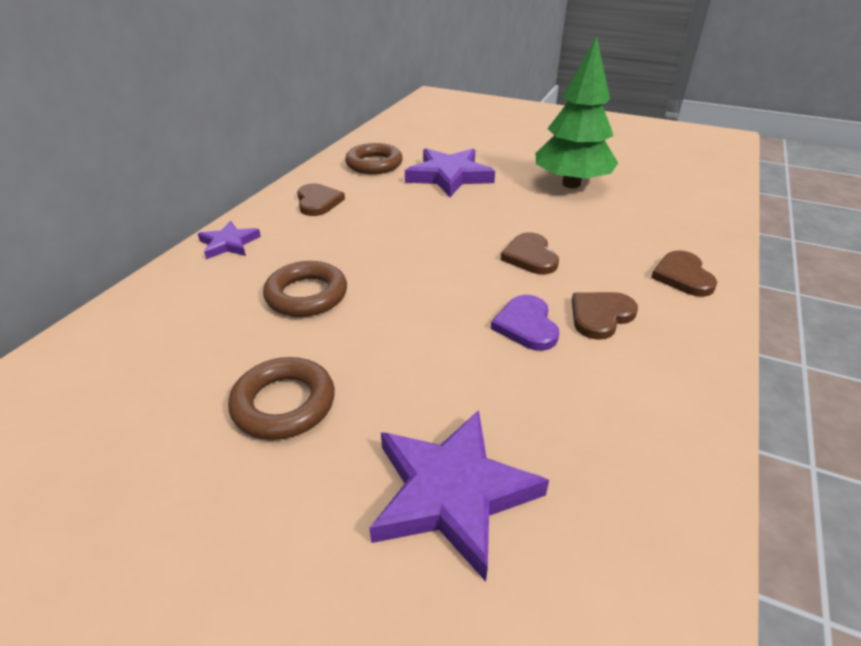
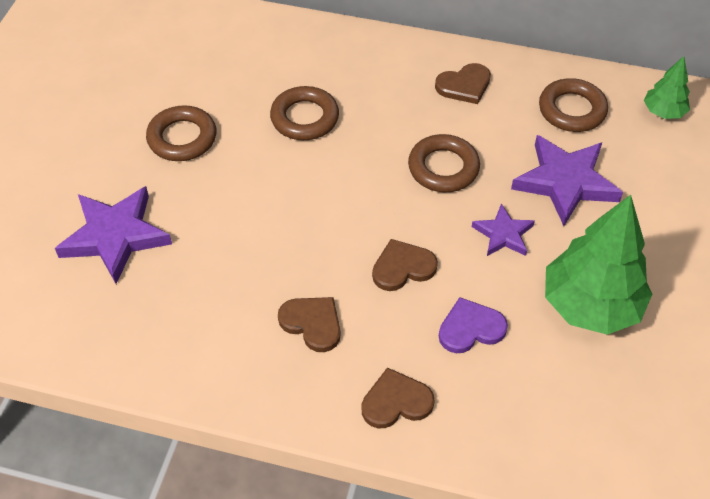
camera: 80 degrees right, 15 degrees up
purple star [198,221,261,259] -> purple star moved to [472,203,535,256]
purple heart [491,295,559,351] -> purple heart moved to [439,297,508,353]
none -> brown ring [408,134,480,192]
none -> green tree [644,56,690,119]

